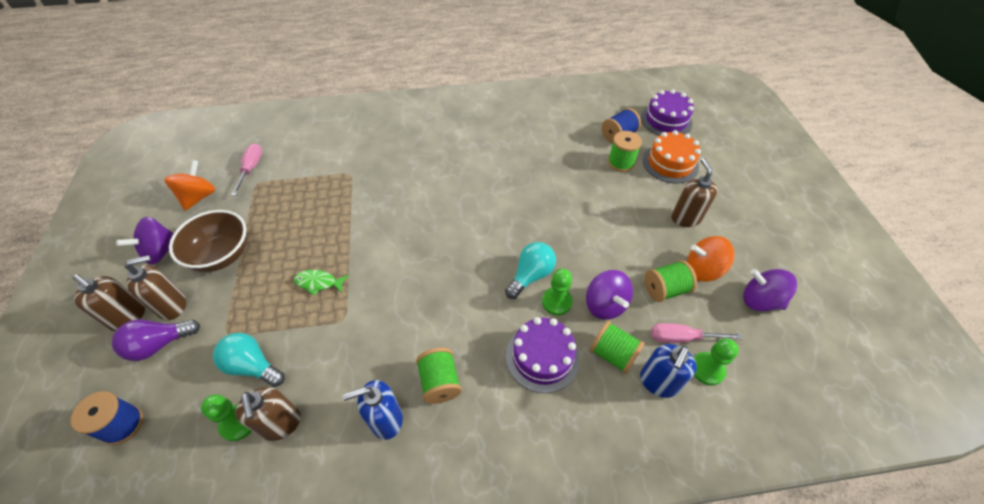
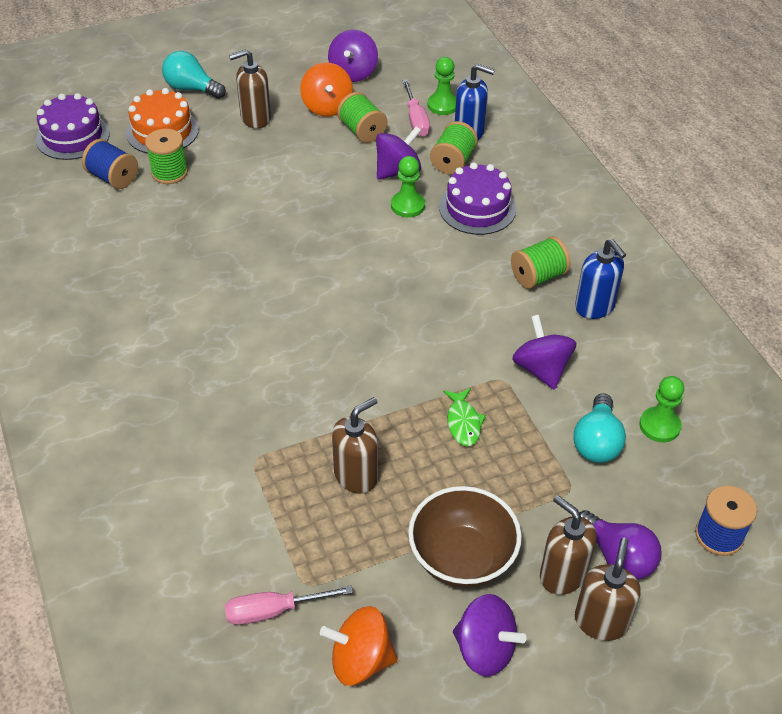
camera: 105 degrees left, 5 degrees down
brown soap dispenser [235,387,301,441] -> brown soap dispenser moved to [332,397,378,494]
turquoise light bulb [505,242,556,299] -> turquoise light bulb moved to [162,51,226,99]
none -> purple spinning top [512,315,577,390]

